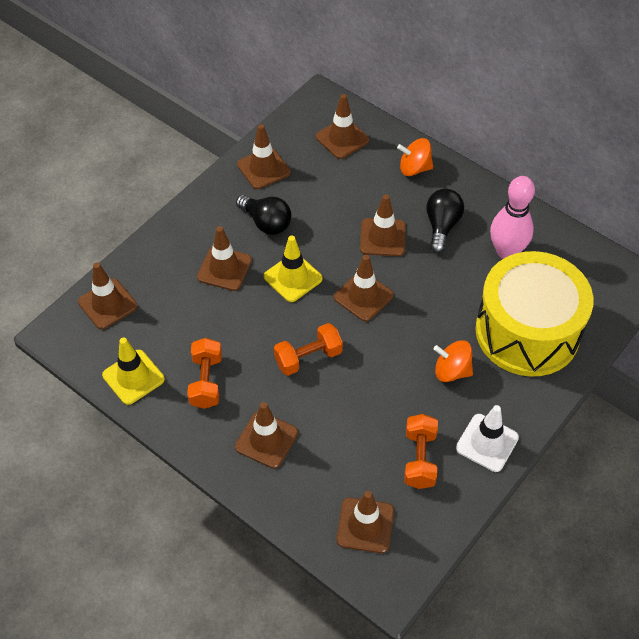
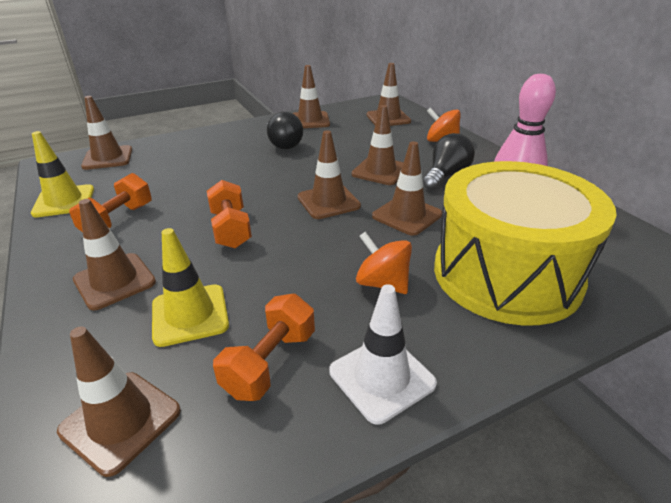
camera: 25 degrees right, 20 degrees down
brown traffic cone [197,226,252,291] -> brown traffic cone moved to [372,141,442,236]
yellow traffic cone [264,235,323,302] -> yellow traffic cone moved to [152,228,229,347]
orange dumbbell [274,323,343,376] -> orange dumbbell turned 75 degrees clockwise [207,180,252,248]

